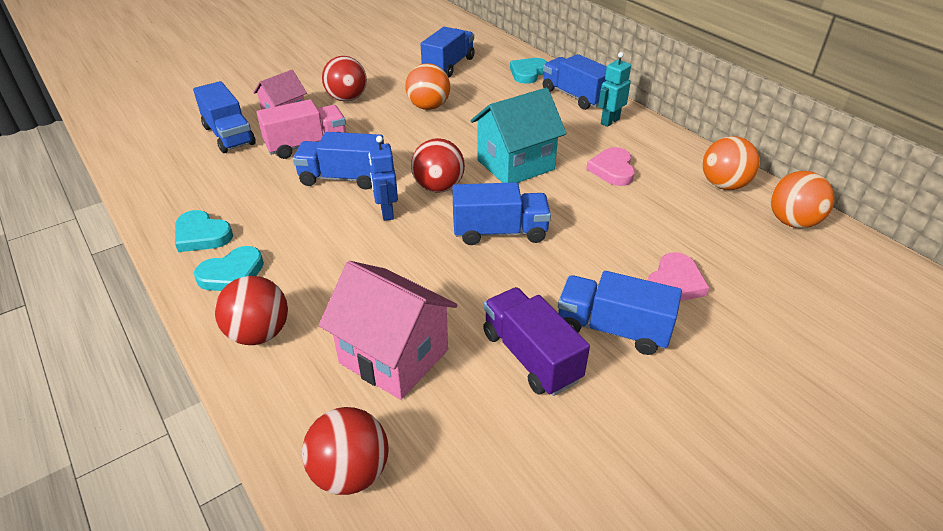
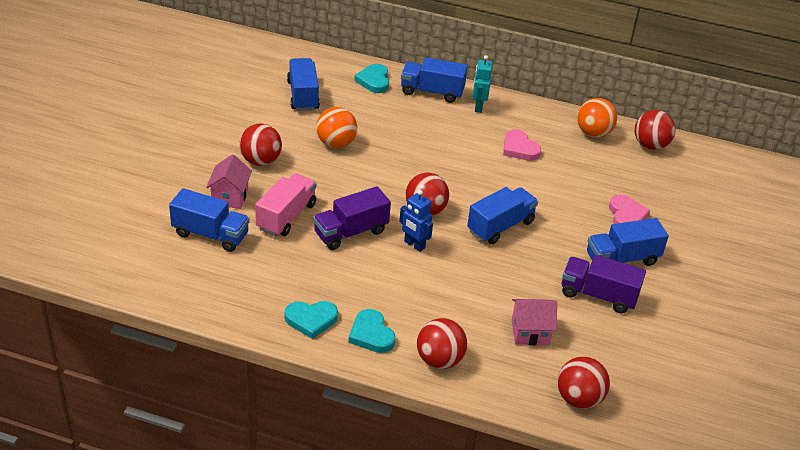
camera: 40 degrees left, 0 degrees up
turquoise heart [194,246,264,291] -> turquoise heart turned 135 degrees clockwise [348,309,396,353]
blue truck [293,132,384,190] -> purple truck [313,186,391,250]
pink house [319,261,457,400] -> pink house [512,299,557,345], size x0.63
turquoise house [470,88,566,183] -> none
orange ball [770,171,834,228] -> red ball [635,110,676,150]

